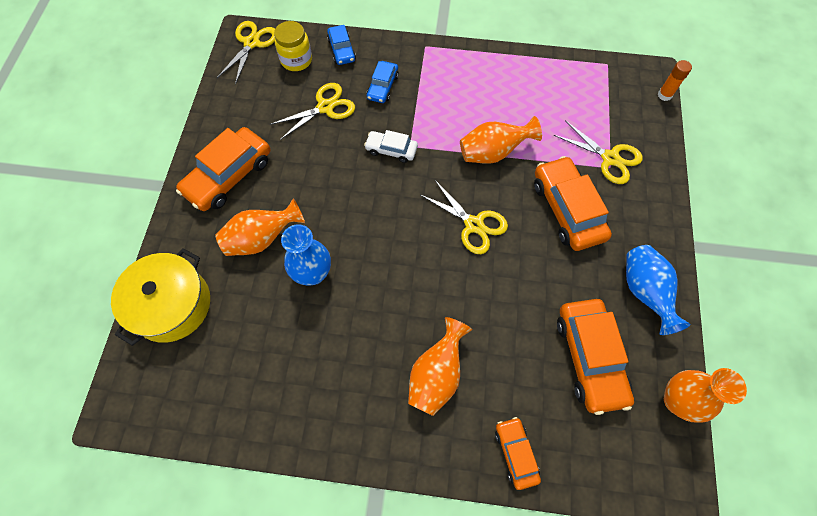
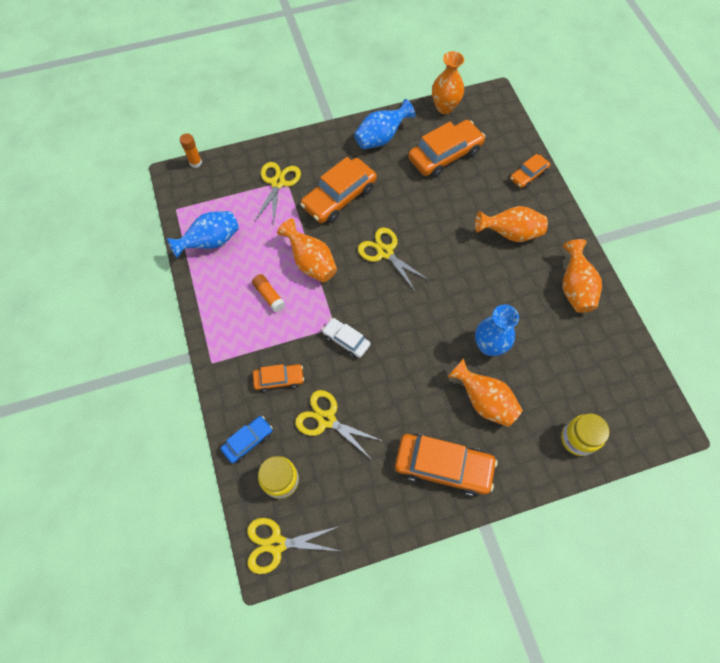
camera: 115 degrees left, 0 degrees up
yellow pot [111,248,210,346] -> yellow jar [561,413,610,456]
white car [364,130,418,163] -> white car turned 135 degrees clockwise [322,318,370,358]
blue car [367,61,399,103] -> orange car [253,364,304,392]
yellow scissors [421,180,508,254] -> yellow scissors turned 60 degrees counterclockwise [358,227,430,292]
none -> blue vase [167,211,239,259]
none -> orange glue stick [252,274,285,312]
none -> orange vase [562,239,602,313]

